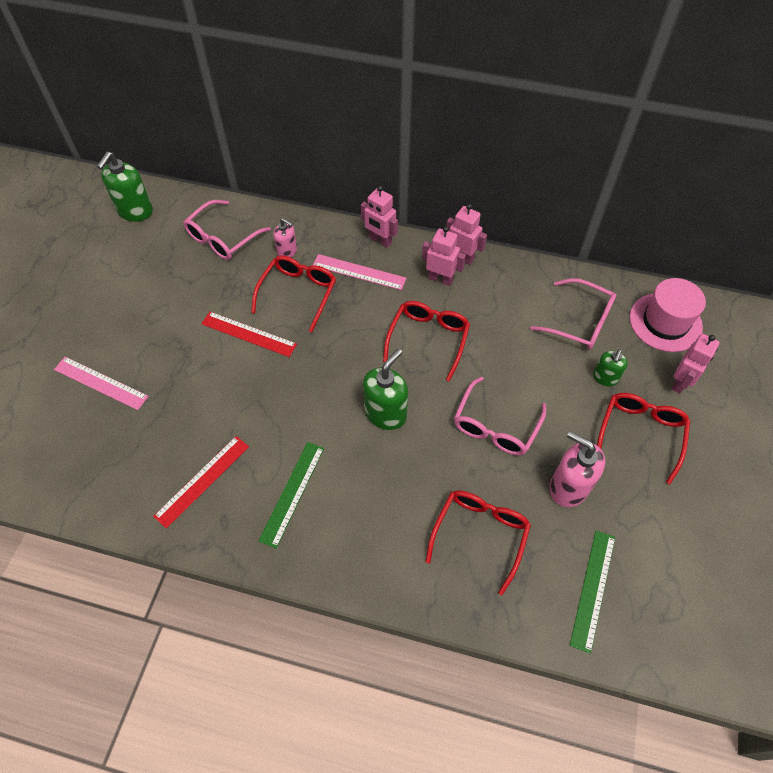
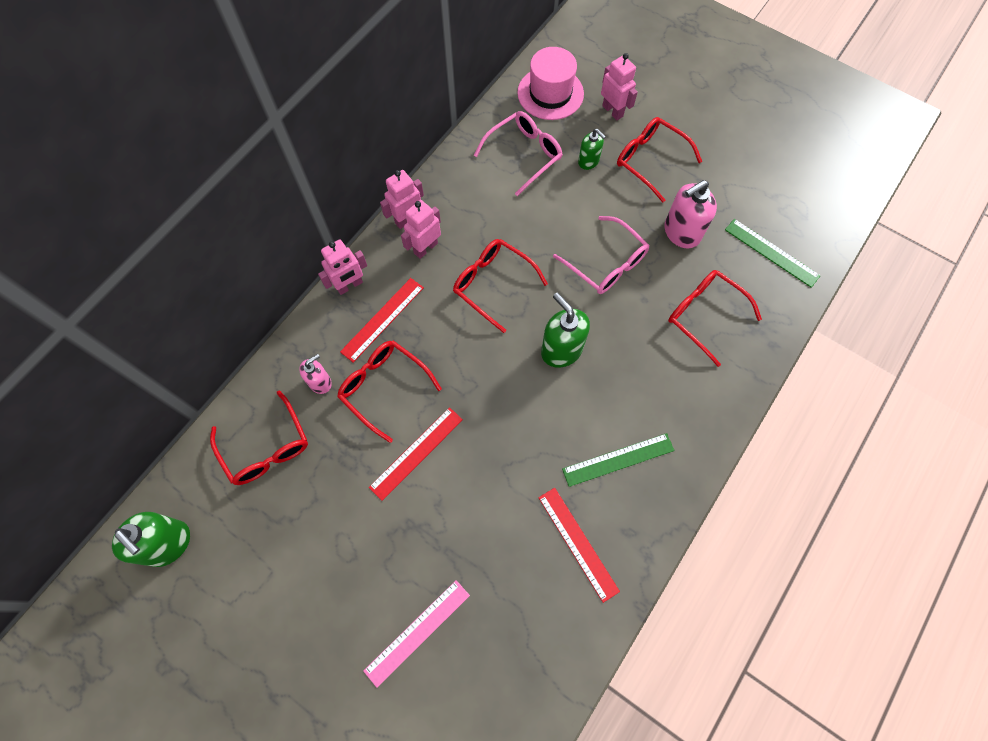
camera: 70 degrees left, 10 degrees up
pink glasses [183,200,271,260] -> red glasses [210,390,308,485]
green ruler [259,442,324,548] -> green ruler turned 60 degrees counterclockwise [562,433,675,487]
pink ruler [313,254,407,290] -> red ruler [340,278,424,363]

